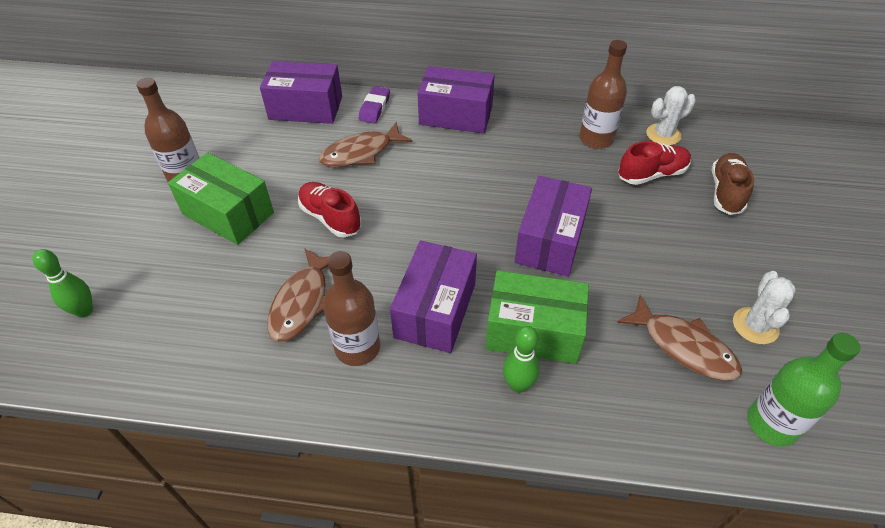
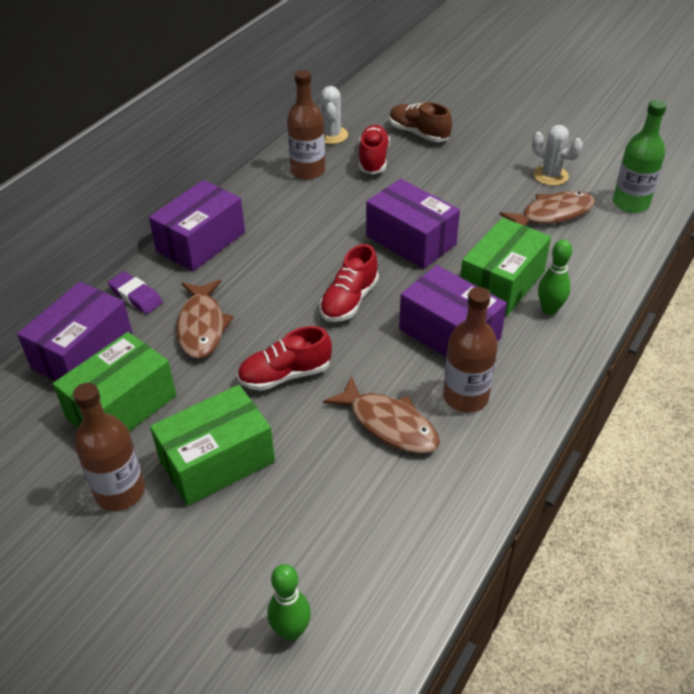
camera: 65 degrees left, 5 degrees down
none -> green box [53,332,176,432]
none -> red shoe [320,244,379,322]

